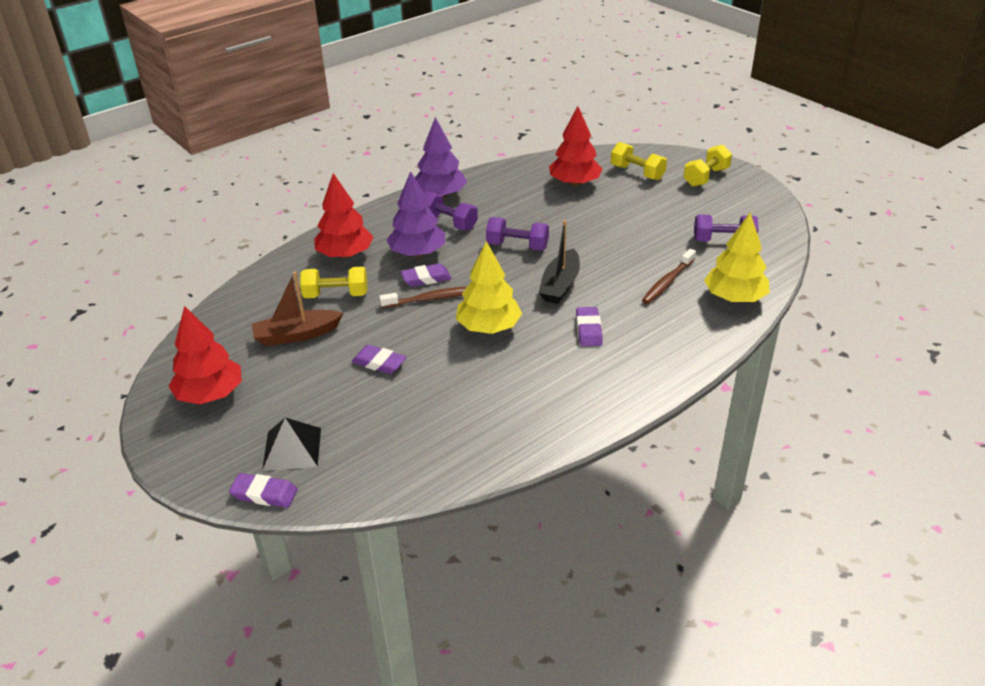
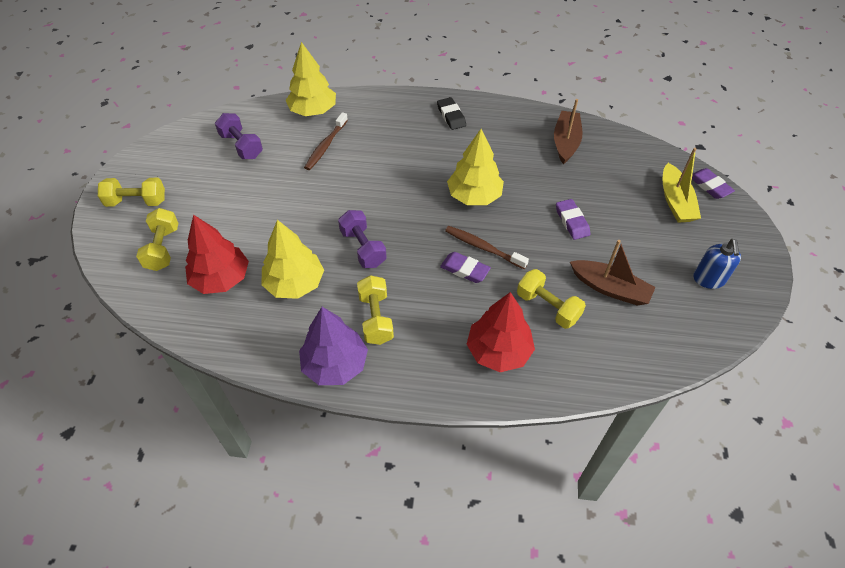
camera: 135 degrees left, 15 degrees up
red tree [169,306,242,404] -> blue soap dispenser [693,239,741,289]
black pyramid [262,418,321,471] -> yellow boat [662,148,701,222]
purple tree [386,171,445,257] -> none
purple dumbbell [425,191,478,231] -> yellow dumbbell [357,275,394,345]
black boat [539,220,580,304] -> none
purple eraser [576,307,603,346] -> none
brown toothbrush [642,249,696,304] -> brown toothbrush turned 120 degrees clockwise [304,112,348,170]
none -> yellow tree [261,220,324,299]
none -> black eraser [437,97,466,130]
none -> brown boat [554,99,582,164]

